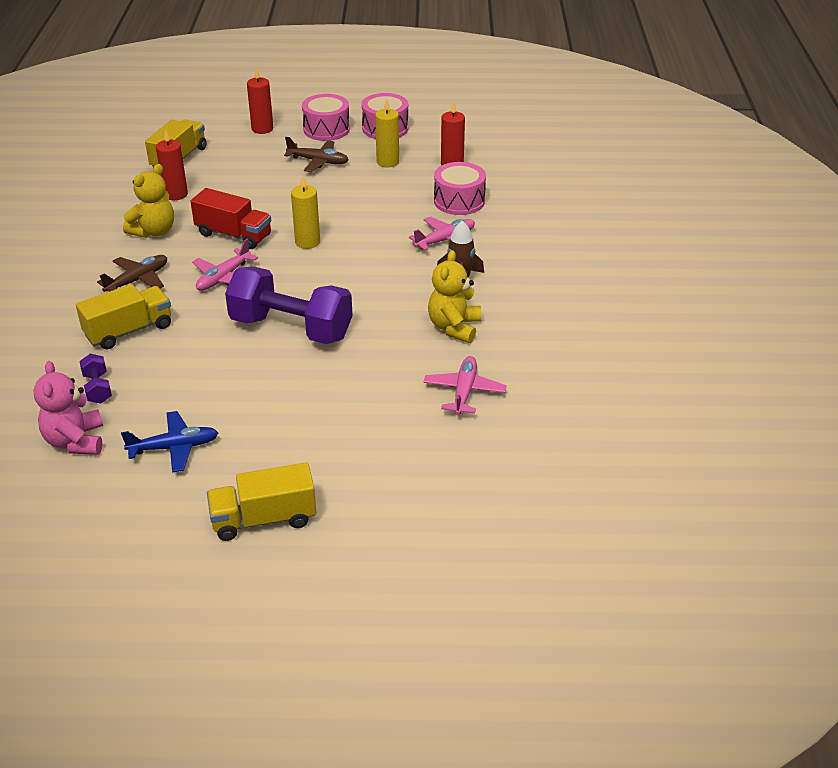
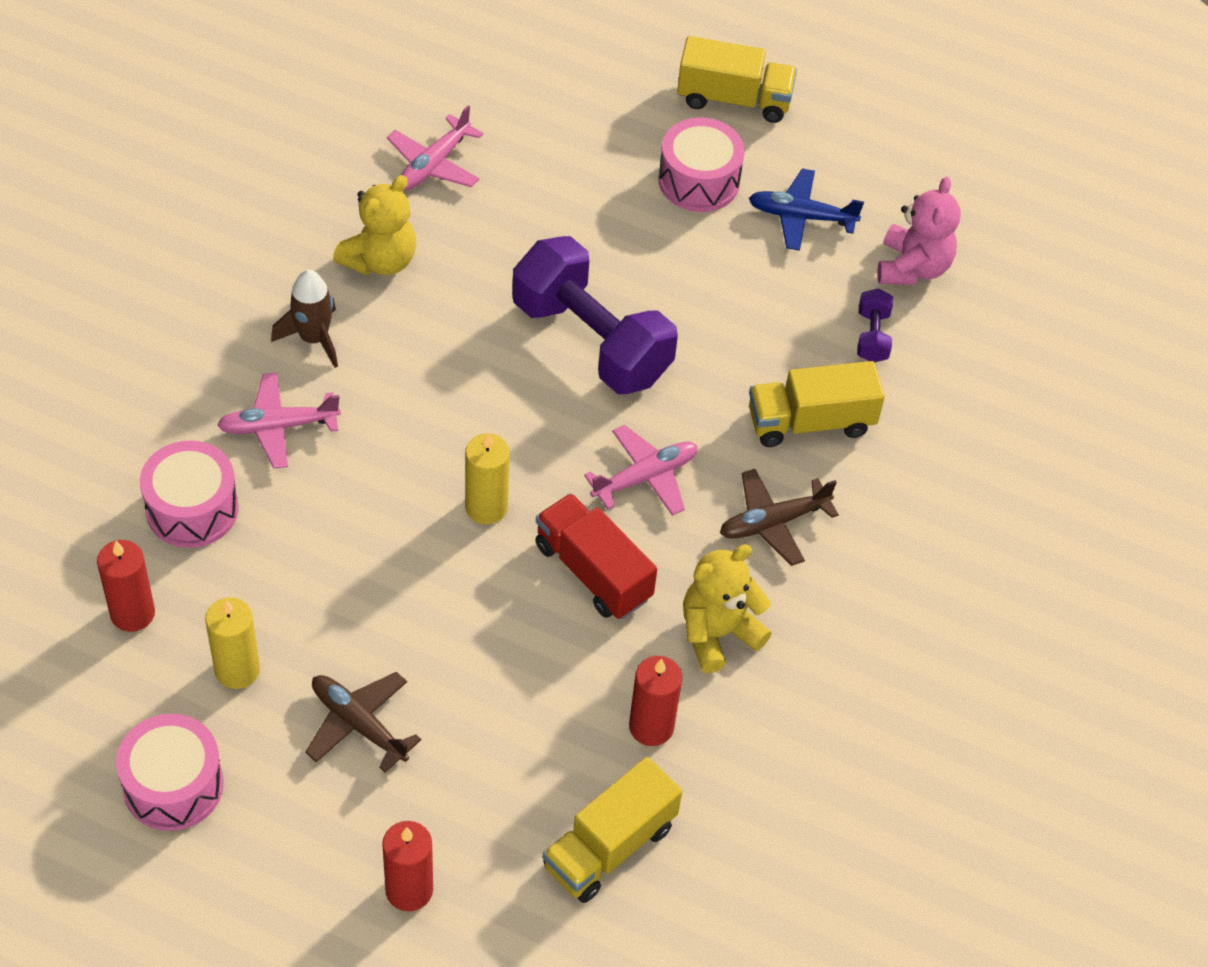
camera: 160 degrees left, 15 degrees up
pink drum [302,94,350,141] -> pink drum moved to [658,118,745,212]

